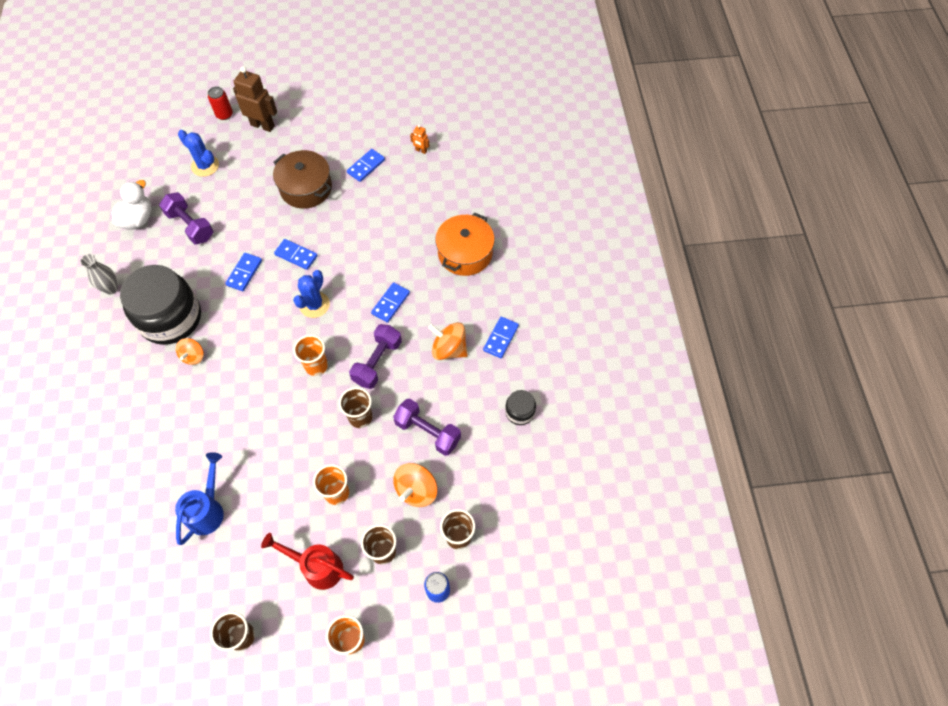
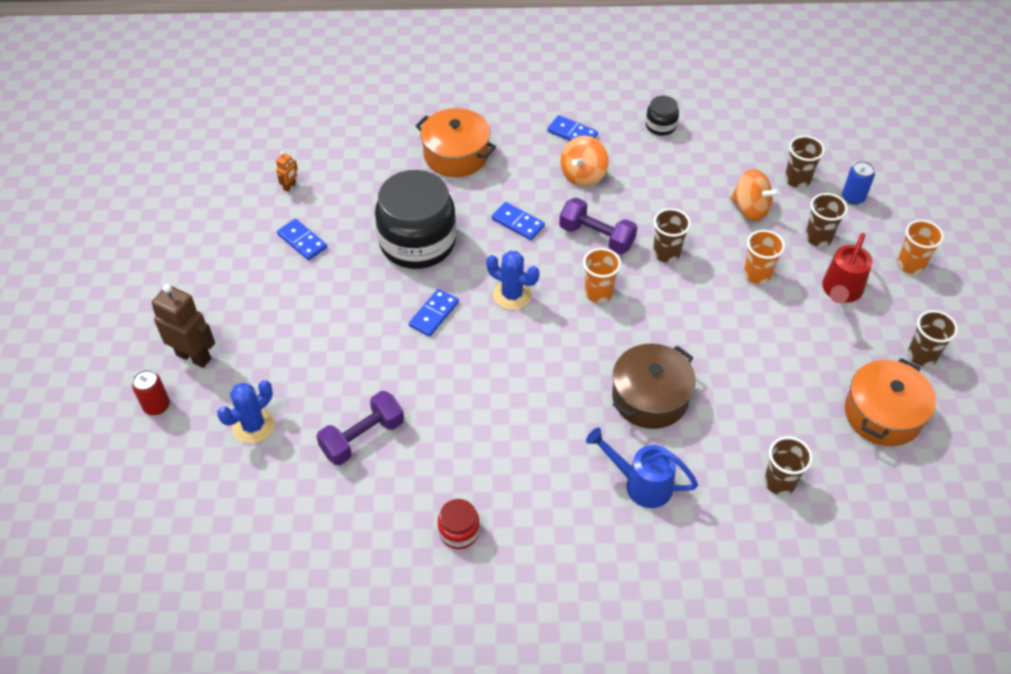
camera: 85 degrees left, 10 degrees down
grey vase [80,254,118,294] -> red jar [438,499,480,549]
white duck [112,180,152,230] -> none
black jar [120,265,201,345] -> black jar moved to [375,170,456,269]
blue watering can [175,452,224,545] -> blue watering can moved to [586,427,698,508]
orange spinning top [176,338,204,365] -> none
blue domino [225,253,262,291] -> none
brown robot [233,67,277,132] -> brown robot turned 90 degrees clockwise [152,284,215,368]
brown pot [273,150,332,209] -> brown pot moved to [612,344,696,429]
purple dumbbell [393,399,461,456] -> none
none -> brown cup [764,437,813,495]
none -> orange pot [845,358,936,446]

